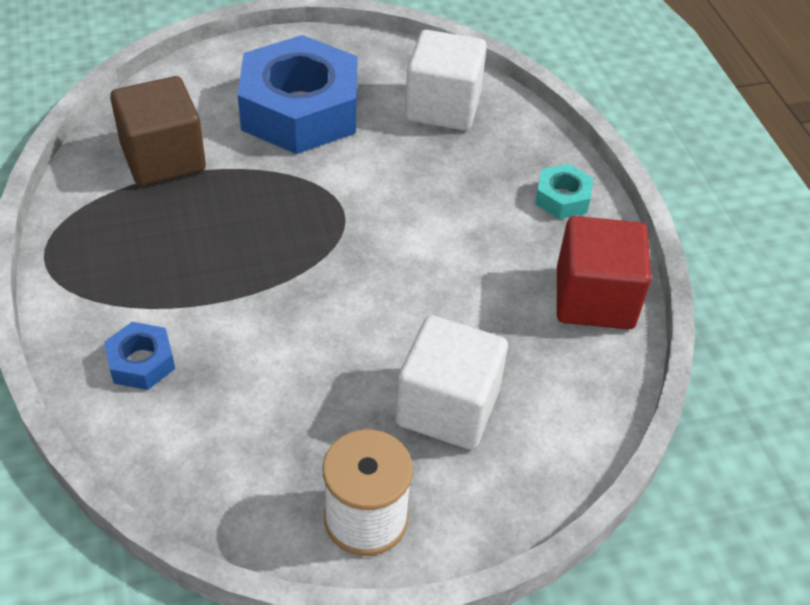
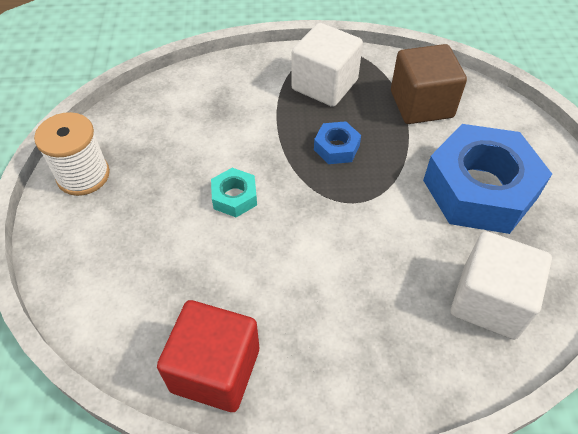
camera: 105 degrees right, 5 degrees up
blue nut [104,322,175,390] -> blue nut moved to [314,121,361,164]
white cube [395,315,508,450] -> white cube moved to [291,23,363,107]
turquoise nut [535,164,593,219] -> turquoise nut moved to [211,168,257,217]

